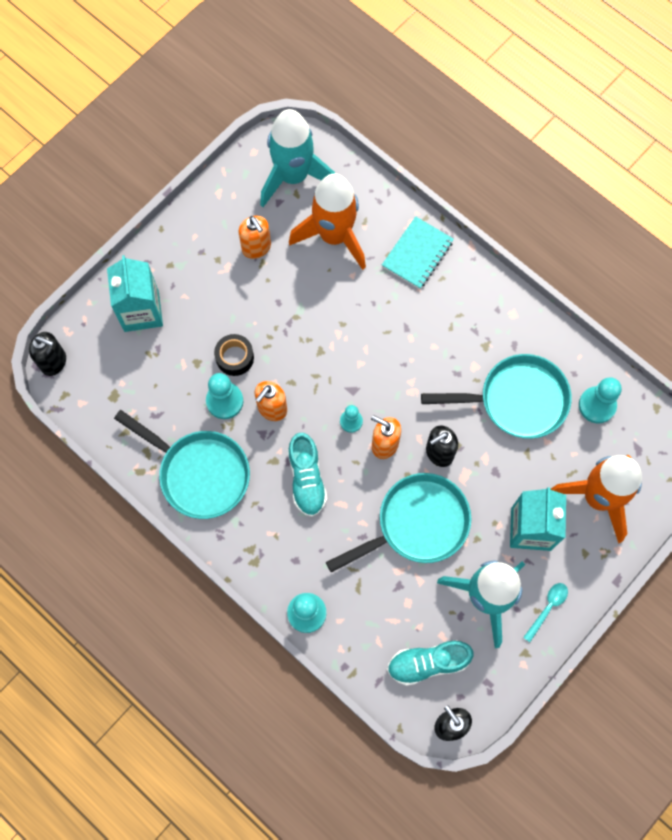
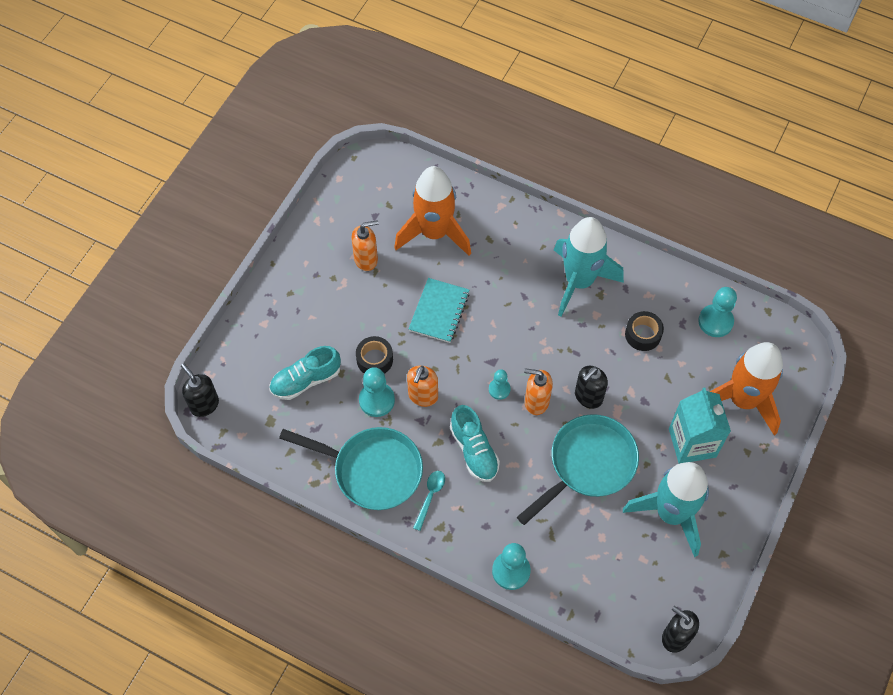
camera: 15 degrees left, 10 degrees down
black soap dispenser [29,332,66,376] -> black soap dispenser turned 135 degrees counterclockwise [181,364,219,417]
turquoise carton [107,255,163,332] -> none
orange soap dispenser [239,216,271,259] -> orange soap dispenser turned 60 degrees counterclockwise [352,220,379,271]
turquoise rocket [260,109,335,207] -> turquoise rocket moved to [554,217,624,317]
turquoise notebook [382,216,454,289] -> turquoise notebook moved to [409,278,470,343]
turquoise shoe [387,640,473,686] -> turquoise shoe moved to [269,346,341,400]
turquoise pan [421,354,572,439] -> black tape [625,311,664,351]
turquoise spoon [523,583,568,642] -> turquoise spoon moved to [413,471,445,531]

